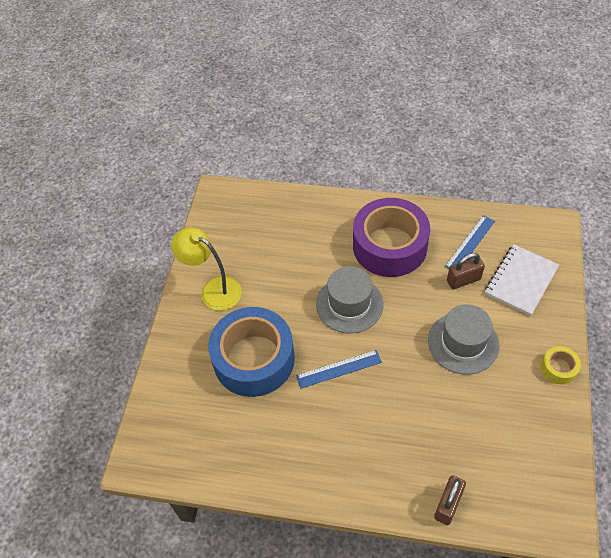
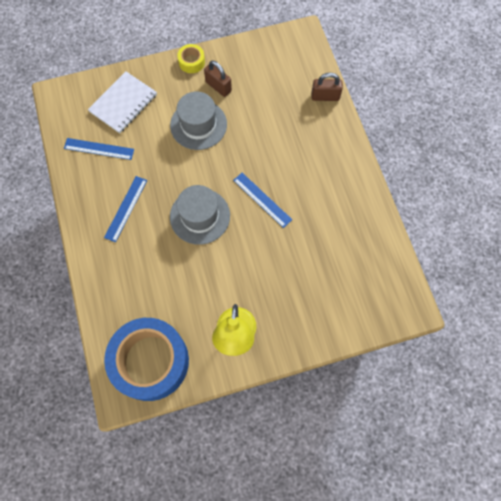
camera: 120 degrees left, 15 degrees up
blue tape [208,307,295,397] -> blue tape moved to [104,318,189,401]
purple tape [353,198,430,277] -> blue ruler [104,176,147,242]
brown padlock [447,253,485,289] -> brown padlock moved to [204,60,232,97]
white notebook [485,244,559,316] -> white notebook turned 60 degrees counterclockwise [88,71,157,133]

